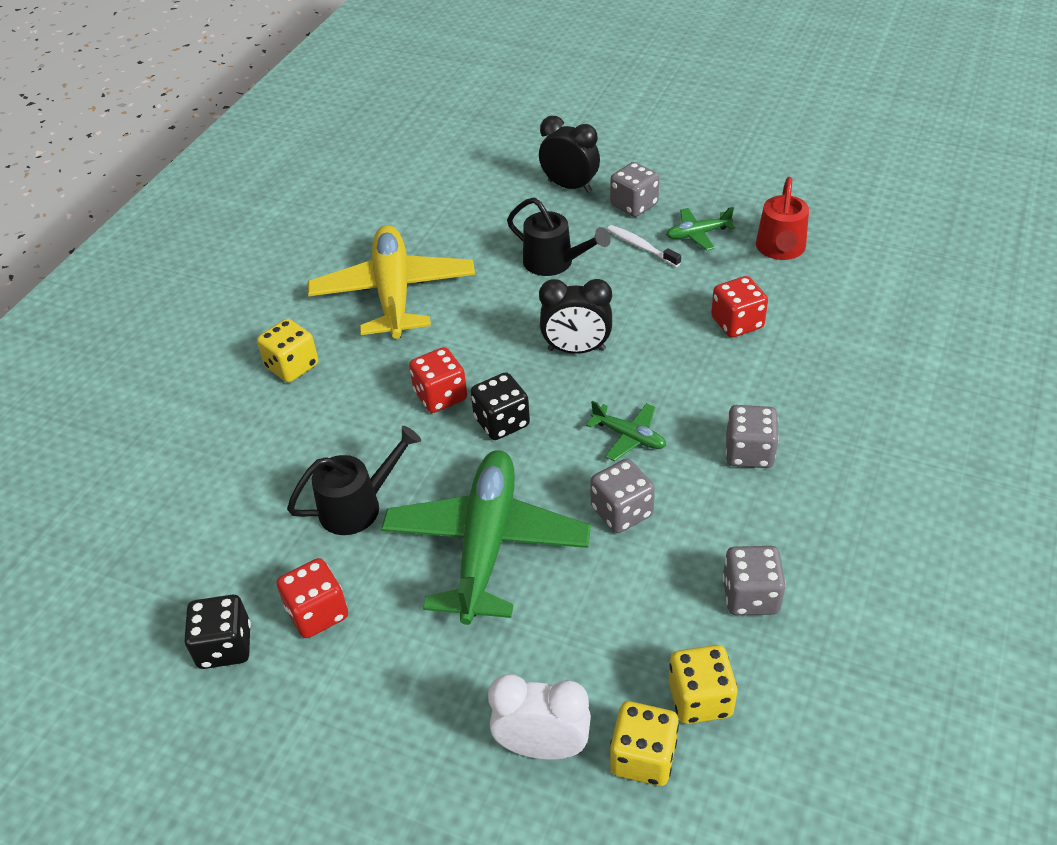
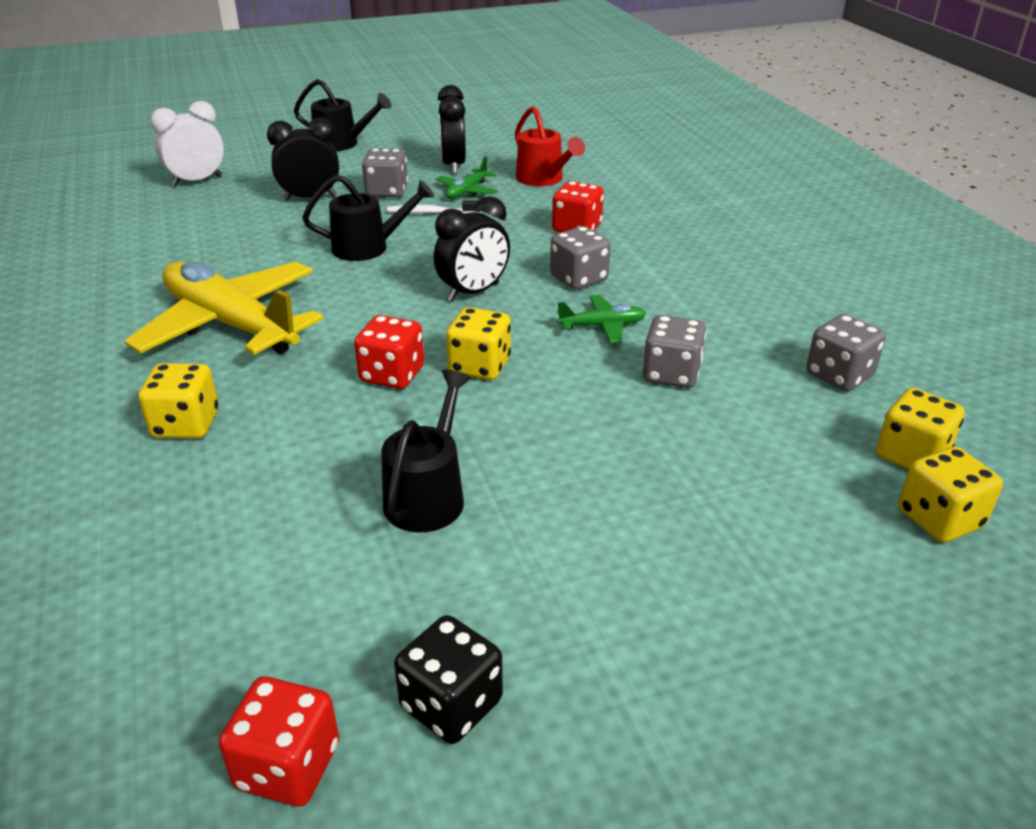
camera: 45 degrees left, 10 degrees down
red dice [277,558,348,638] -> red dice moved to [219,676,339,806]
green plane [381,450,591,625] -> none
black dice [471,372,530,440] -> yellow dice [446,307,511,380]
white clock [488,674,591,760] -> white clock moved to [150,101,224,186]
grey dice [726,405,779,468] -> grey dice moved to [550,226,611,290]
none -> black watering can [294,79,391,151]
none -> black clock [438,85,466,174]

